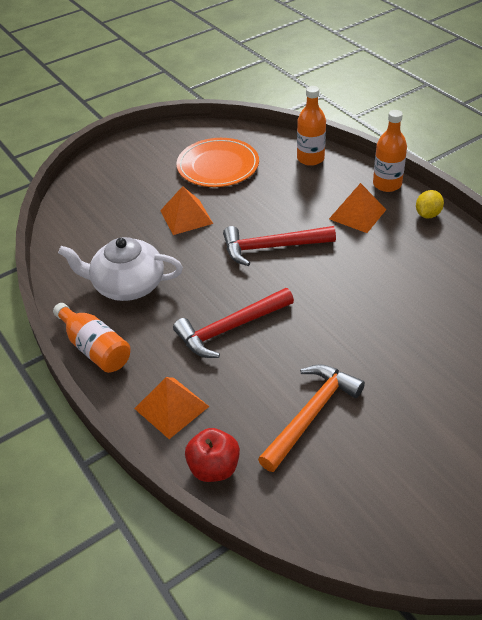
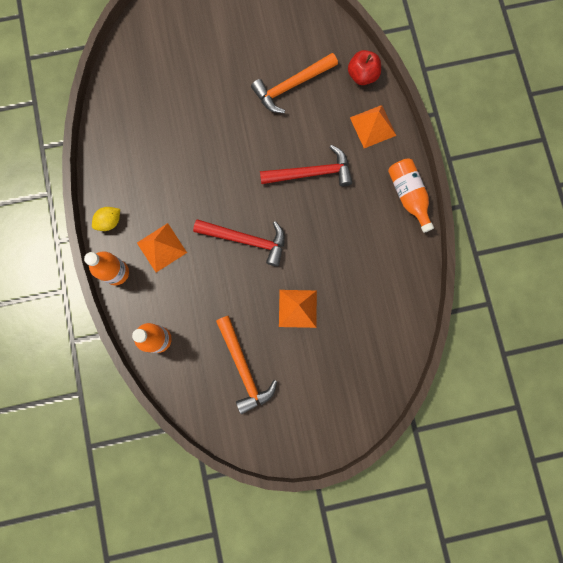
camera: 160 degrees left, 35 degrees up
white teapot [58,237,183,301] -> none
orange plate [176,138,259,187] -> orange hammer [216,316,277,414]

